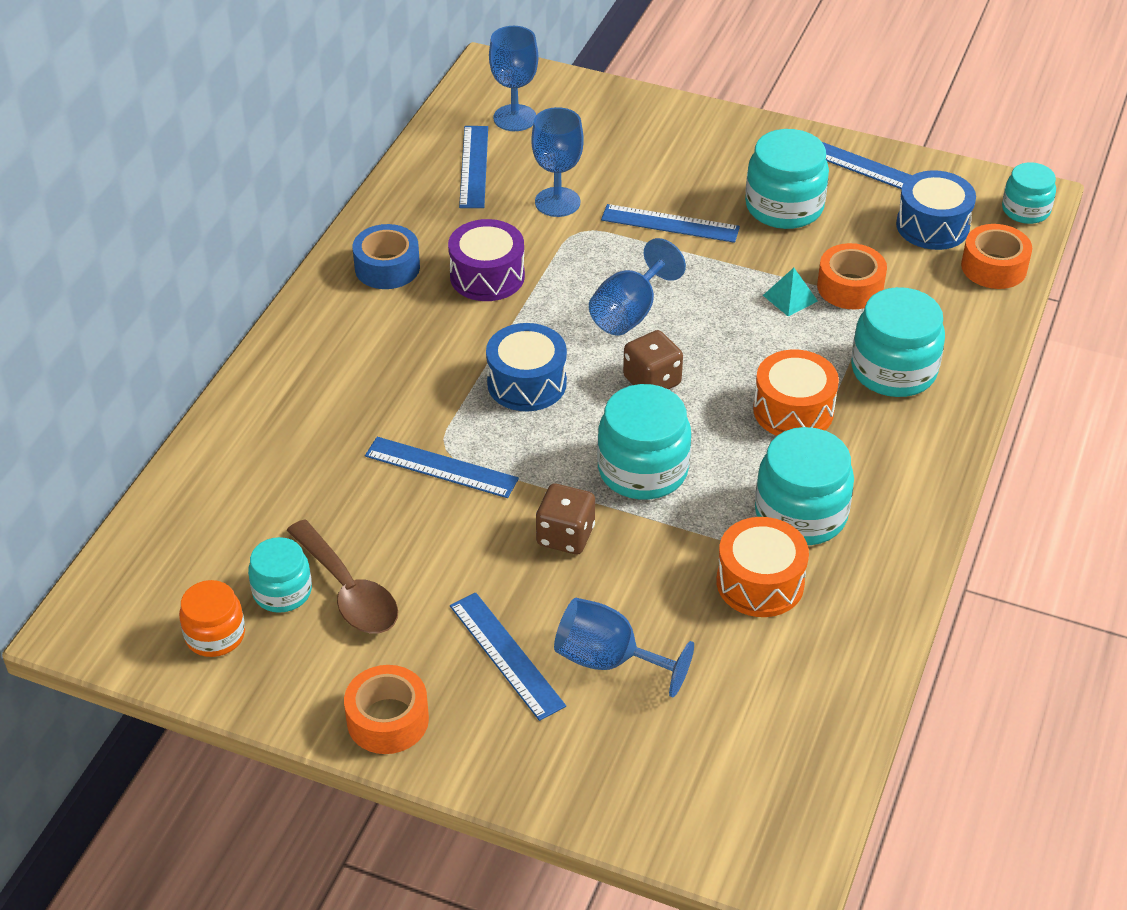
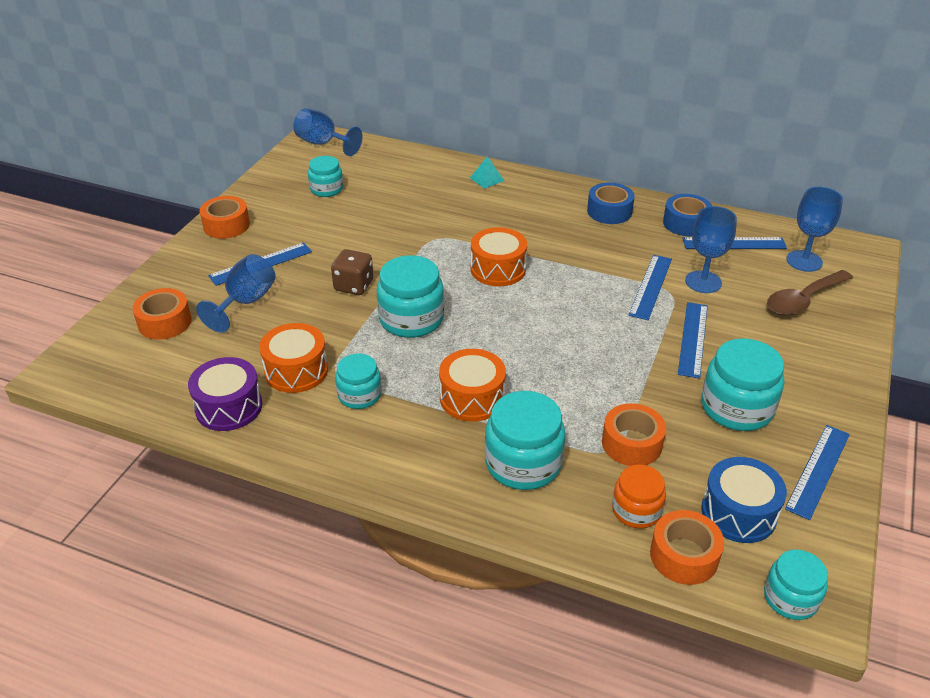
camera: 90 degrees right, 5 degrees down
orange jar [179,580,245,657] -> orange jar moved to [612,465,666,529]
brown spoon [286,519,398,633] -> brown spoon moved to [767,270,853,316]
blue ruler [365,437,519,498] -> blue ruler moved to [628,255,672,320]
purple drum [448,219,525,301] -> purple drum moved to [188,357,262,431]
blue drum [486,323,567,411] -> orange drum [471,227,527,286]
blue goblet [589,238,686,335] -> blue goblet moved to [293,108,363,156]
brown dice [623,330,683,389] -> none
turquoise jar [755,427,854,545] -> turquoise jar [335,353,382,409], size x0.62
turquoise pyramid [763,268,818,317] -> turquoise pyramid moved to [470,156,504,189]
none -> orange tape [133,288,192,340]
none -> blue tape [663,194,712,236]

